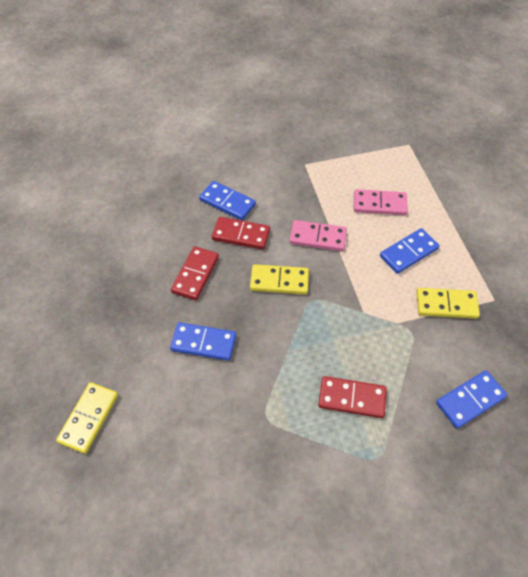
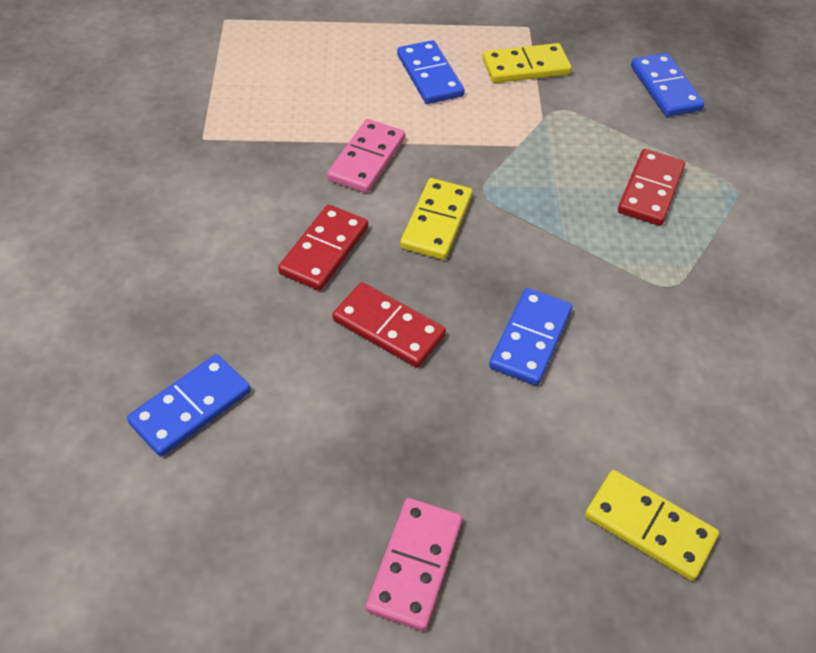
camera: 80 degrees left, 5 degrees down
blue domino [199,181,256,220] -> blue domino moved to [127,354,251,457]
pink domino [354,189,408,215] -> pink domino moved to [366,498,462,631]
yellow domino [416,288,480,319] -> yellow domino turned 60 degrees clockwise [482,43,572,83]

